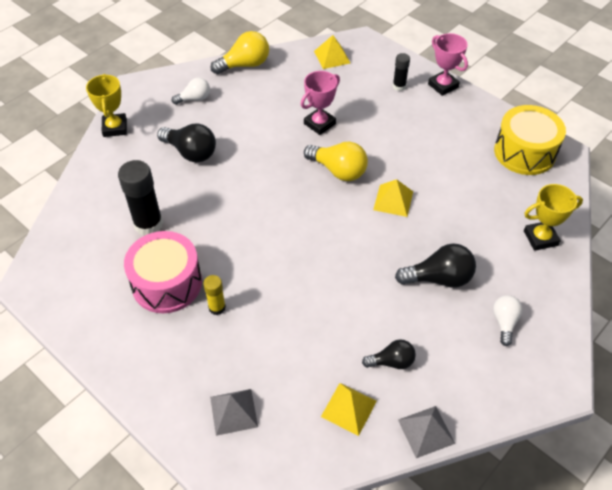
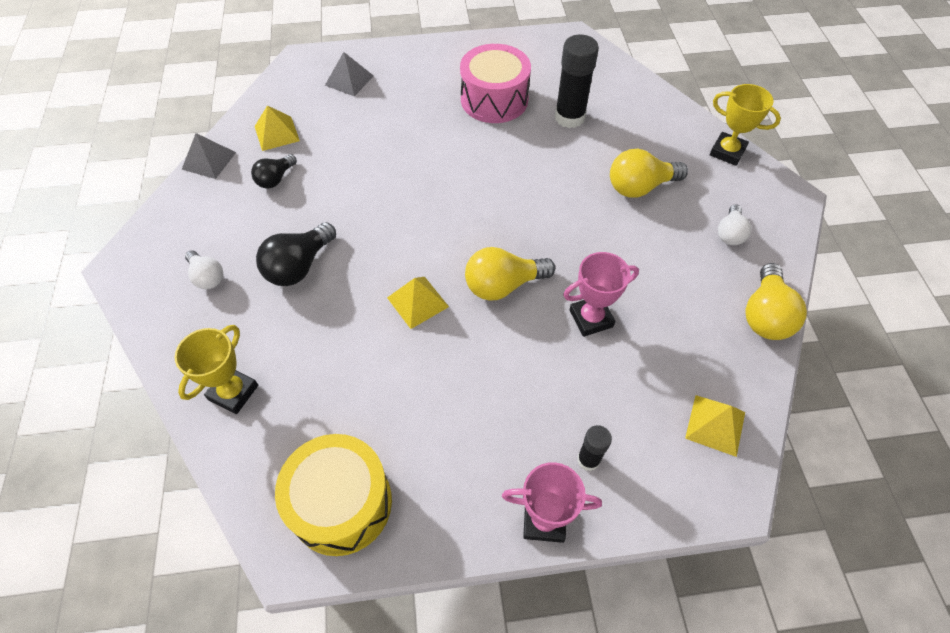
camera: 130 degrees right, 5 degrees up
black light bulb [157,123,216,163] -> yellow light bulb [610,149,688,198]
yellow glue stick [203,275,226,315] -> none
pink trophy [301,71,340,135] -> pink trophy turned 75 degrees clockwise [563,252,639,337]

